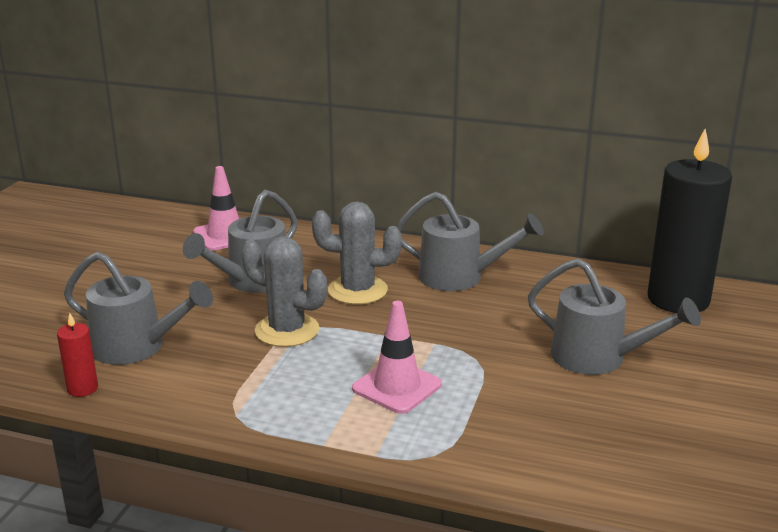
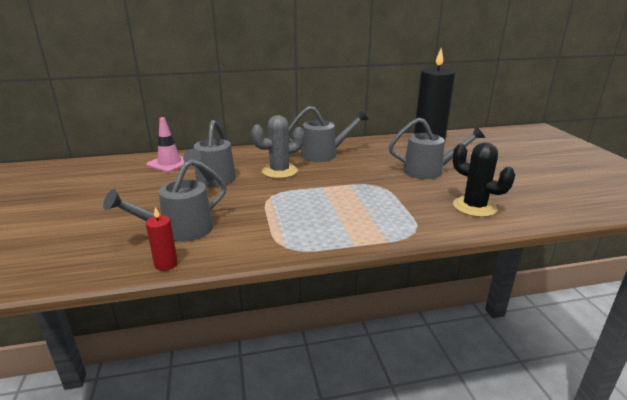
camera: 30 degrees left, 0 degrees up
grey watering can [64,252,213,365] -> grey watering can turned 150 degrees clockwise [103,159,227,242]
grey cactus [241,236,327,347] -> none
pink traffic cone [352,301,442,414] -> none
none -> black cactus [453,143,515,217]

